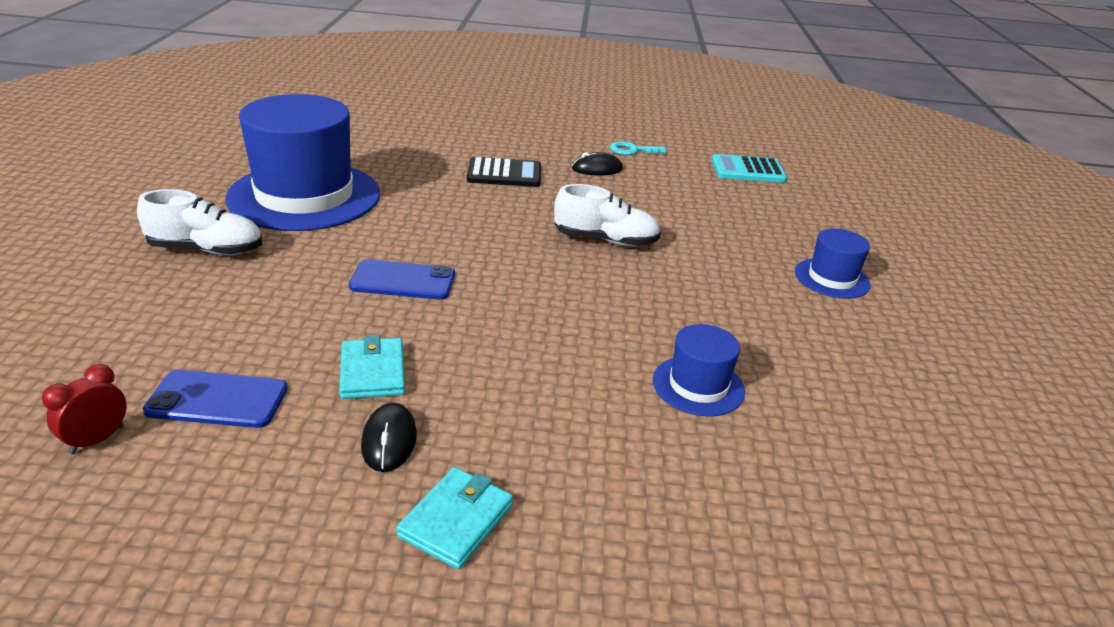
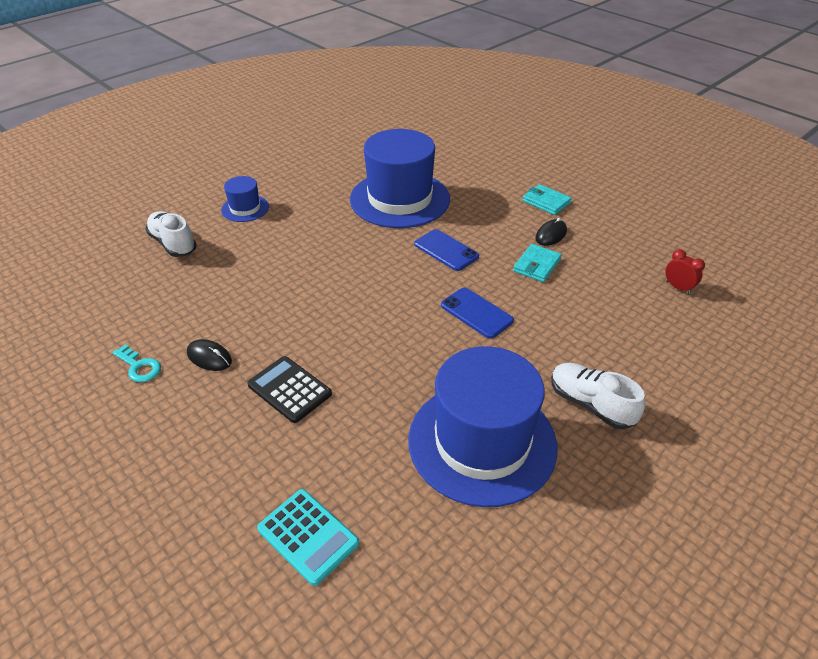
camera: 135 degrees left, 10 degrees up
red clock [42,364,127,454] -> red clock turned 120 degrees counterclockwise [665,249,705,294]
blue phone [143,370,288,428] -> blue phone moved to [414,229,479,271]
turquoise wallet [396,467,513,569] -> turquoise wallet turned 60 degrees clockwise [523,184,572,215]
white shoe [554,184,661,247] -> white shoe moved to [145,211,197,257]
blue hat [653,324,745,416] -> blue hat [350,129,450,228], size x2.16
turquoise calculator [712,154,787,183] -> turquoise calculator moved to [257,489,359,586]

